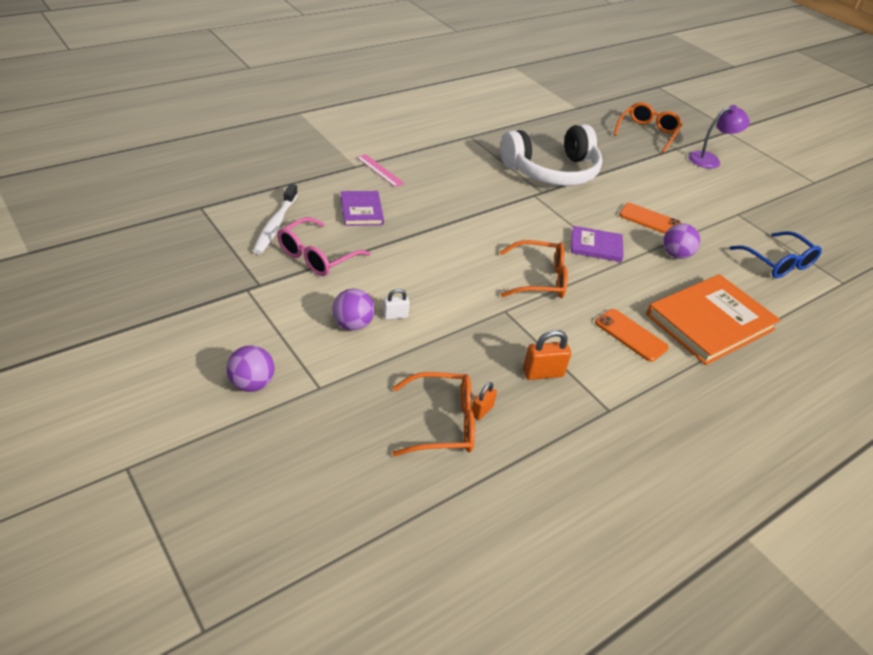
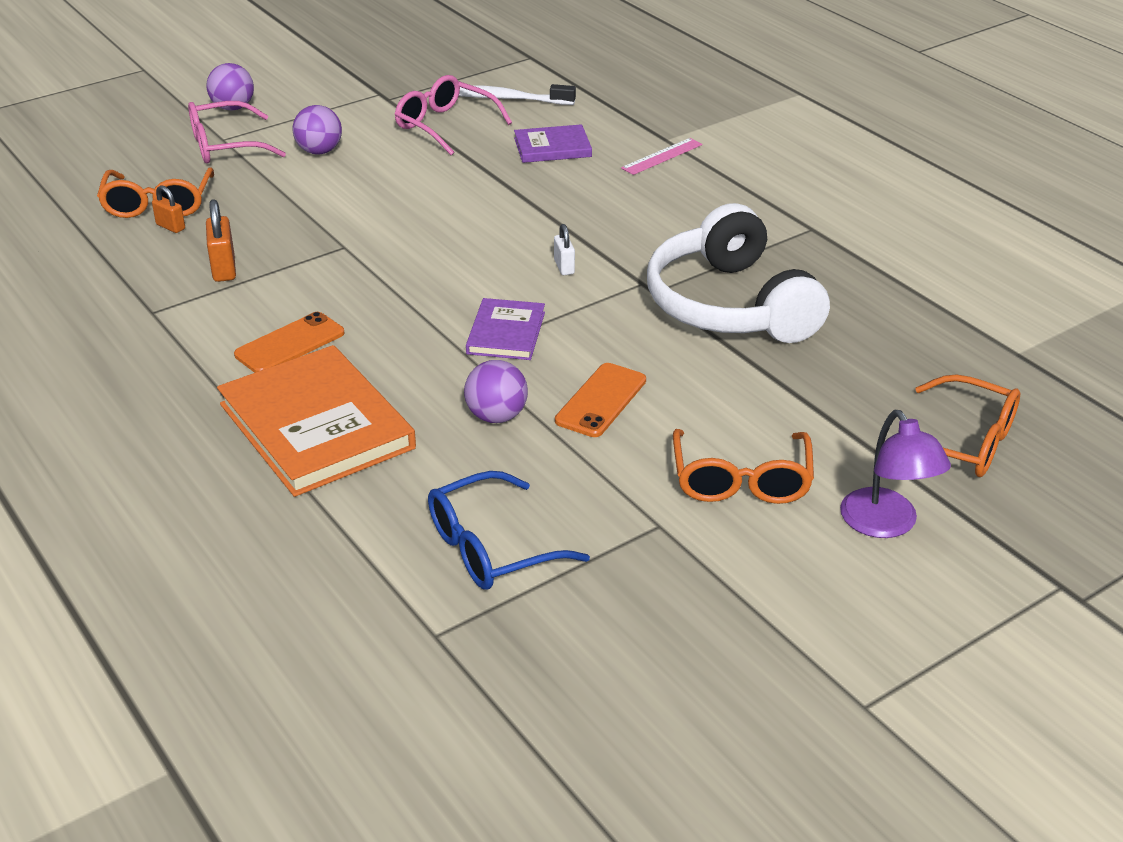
camera: 95 degrees right, 5 degrees down
white padlock [383,288,410,320] -> white padlock moved to [554,224,575,275]
orange glasses [500,240,568,298] -> orange glasses moved to [673,429,814,504]
none -> pink glasses [188,101,286,164]

